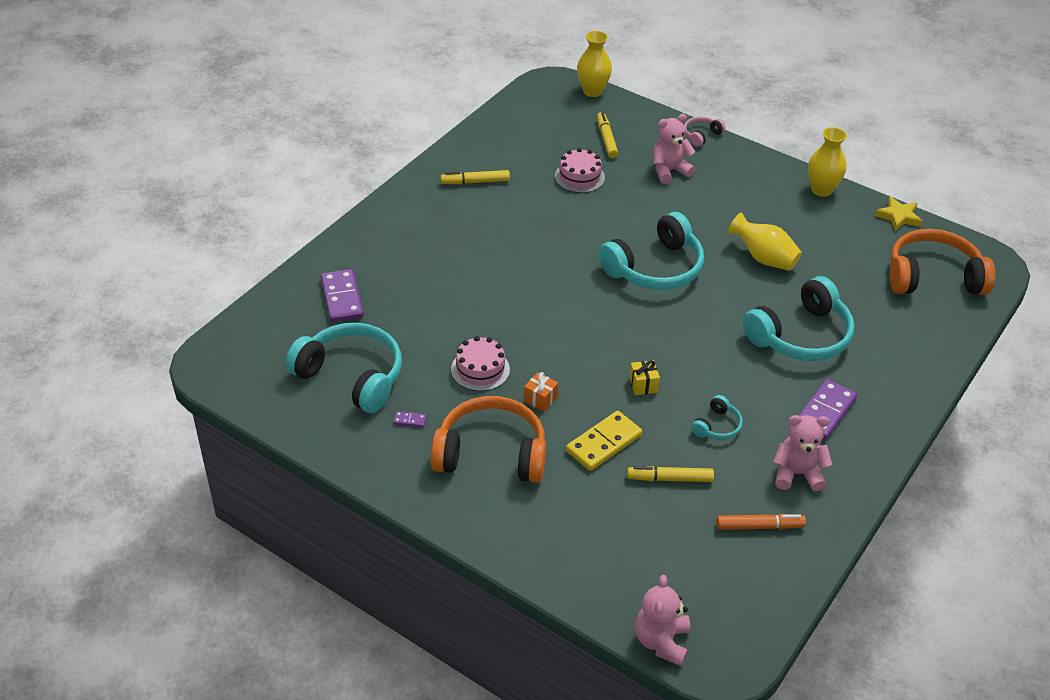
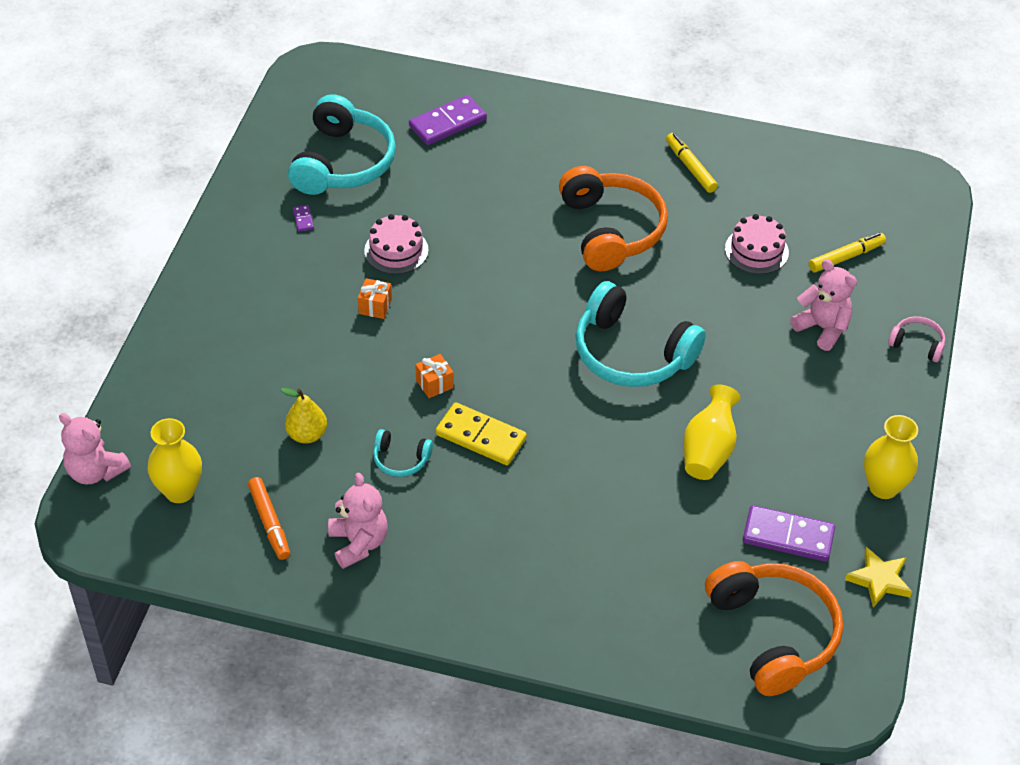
camera: 70 degrees right, 5 degrees up
orange headphones [431,396,546,483] -> orange headphones moved to [559,166,668,271]
yellow domino [566,411,642,471] -> yellow domino moved to [436,402,527,465]
yellow vase [577,31,612,97] -> yellow vase moved to [148,418,202,503]
yellow marker [627,466,714,482] -> yellow pear [280,388,327,444]
yellow gift [629,360,660,395] -> orange gift [415,354,454,398]
pink teddy bear [635,575,690,666] -> pink teddy bear turned 135 degrees counterclockwise [59,413,131,485]
turquoise headphones [743,276,855,361] -> none
purple domino [798,379,857,440] -> purple domino moved to [743,505,835,562]

